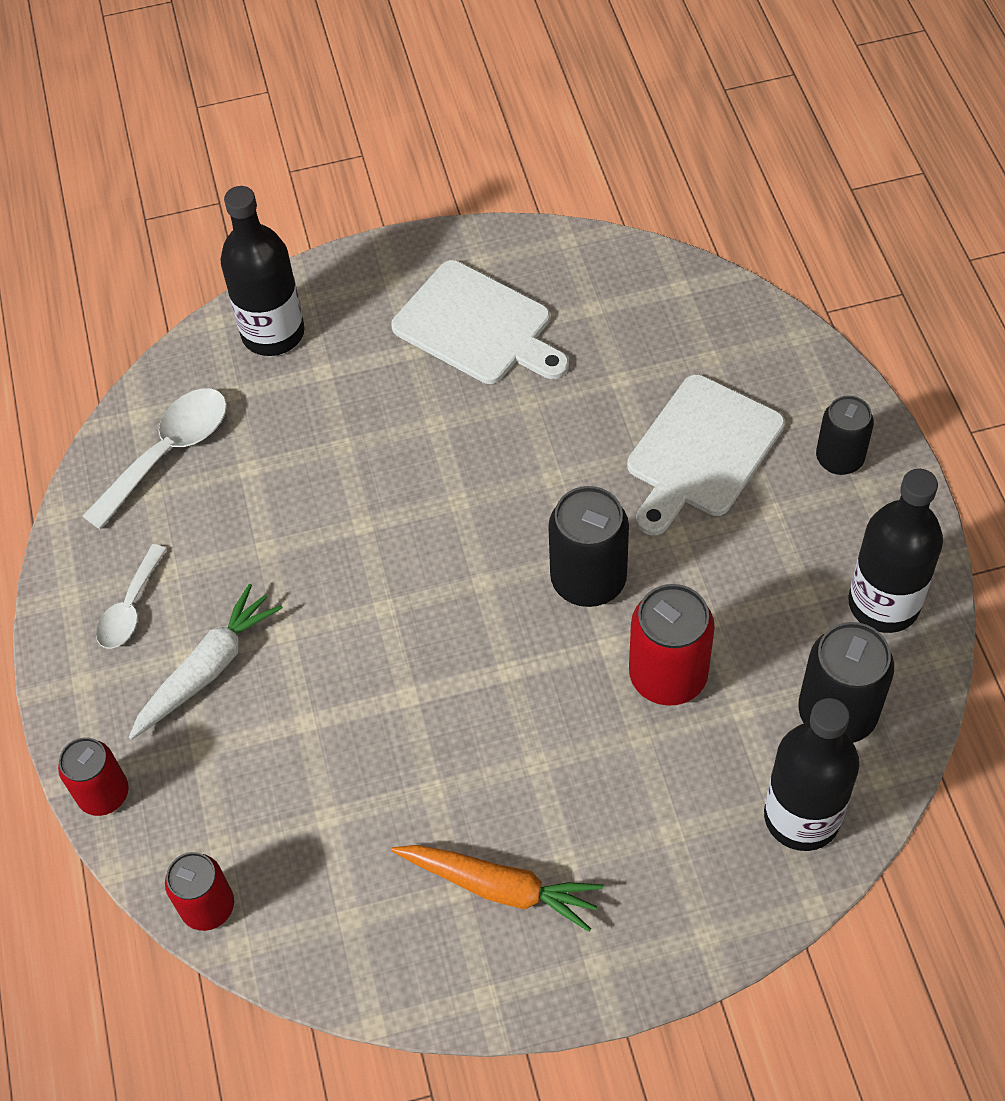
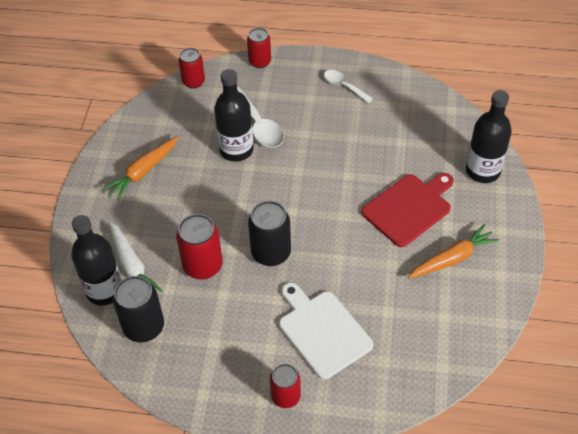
camera: 110 degrees right, 5 degrees down
white spoon [82,388,227,530] -> white spoon moved to [237,87,284,148]
white carrot [129,584,283,740] -> white carrot moved to [109,222,163,292]
white cutting board [391,260,569,384] -> orange carrot [408,224,499,279]
black can [816,396,874,475] -> red can [270,364,301,408]
black bottle [848,469,943,633] -> black bottle moved to [214,69,254,162]
none -> red cutting board [361,173,454,247]

